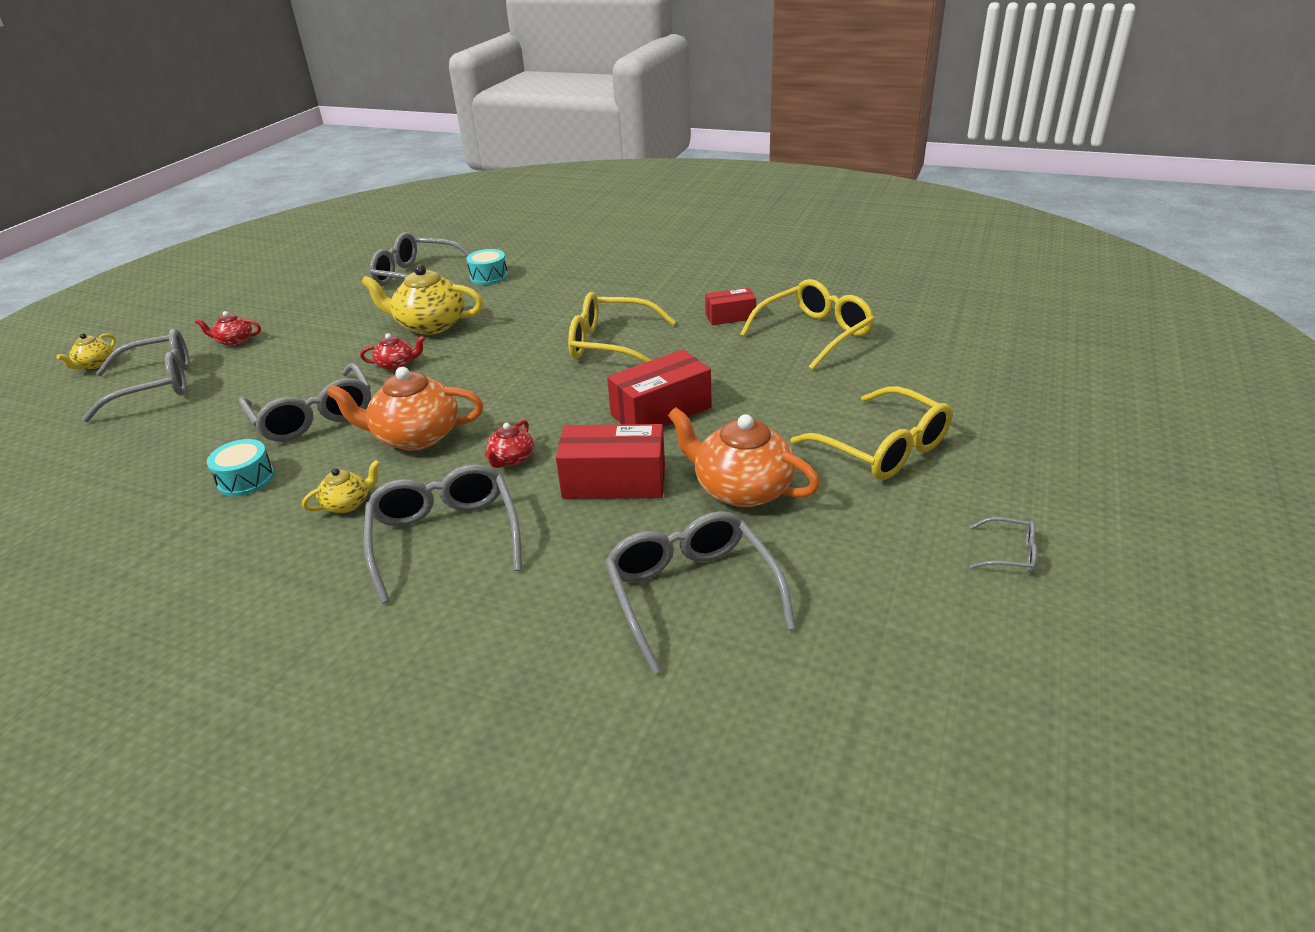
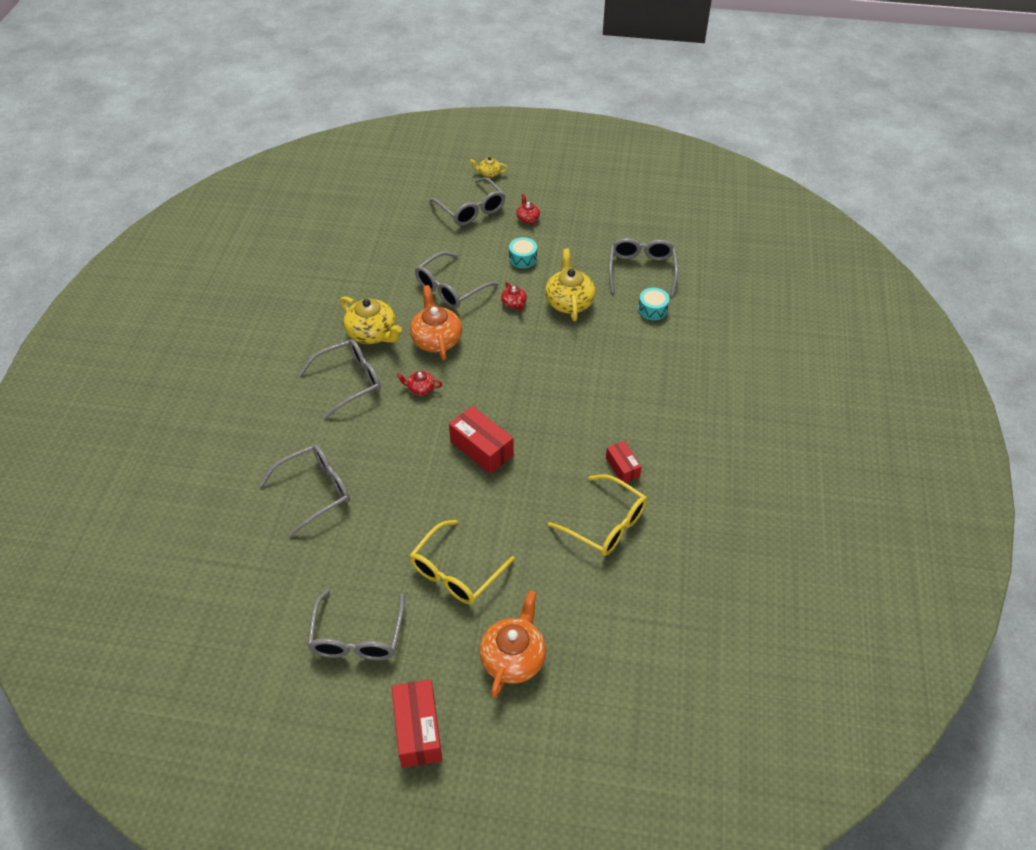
camera: 75 degrees right, 15 degrees up
turquoise drum [207,439,275,496] -> turquoise drum moved to [509,237,537,268]
yellow teapot [302,460,380,513] -> yellow teapot [340,296,402,344], size x1.98
red box [556,424,665,499] -> red box moved to [392,679,442,768]
yellow glasses [568,292,676,363] -> none
orange teapot [668,407,820,507] -> orange teapot moved to [479,591,546,698]
grey glasses [969,517,1037,573] -> grey glasses [307,590,405,660], size x2.18

